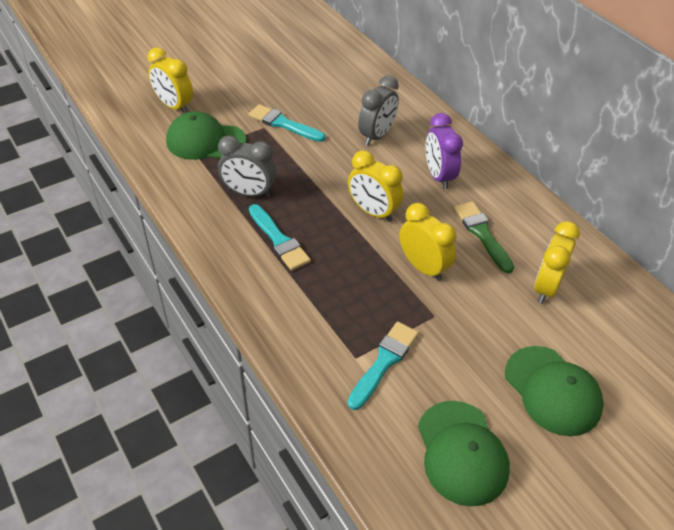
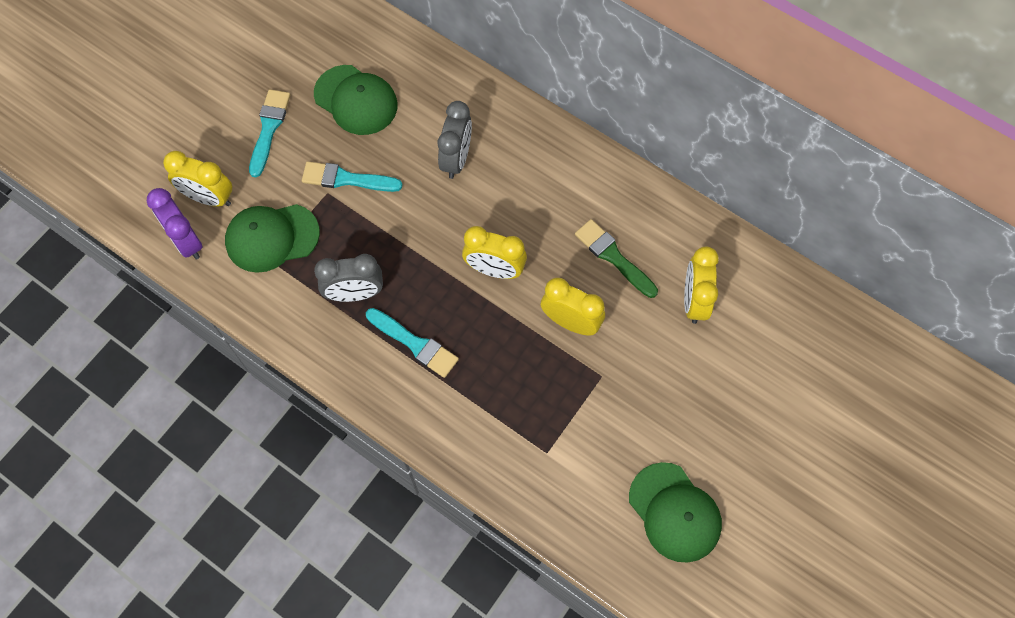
camera: 20 degrees left, 20 degrees up
turquoise brush [348,322,419,410] -> turquoise brush moved to [249,89,290,177]
purple clock [426,113,463,189] -> purple clock moved to [147,188,203,259]
green cap [505,346,604,436] -> green cap moved to [314,65,398,135]

